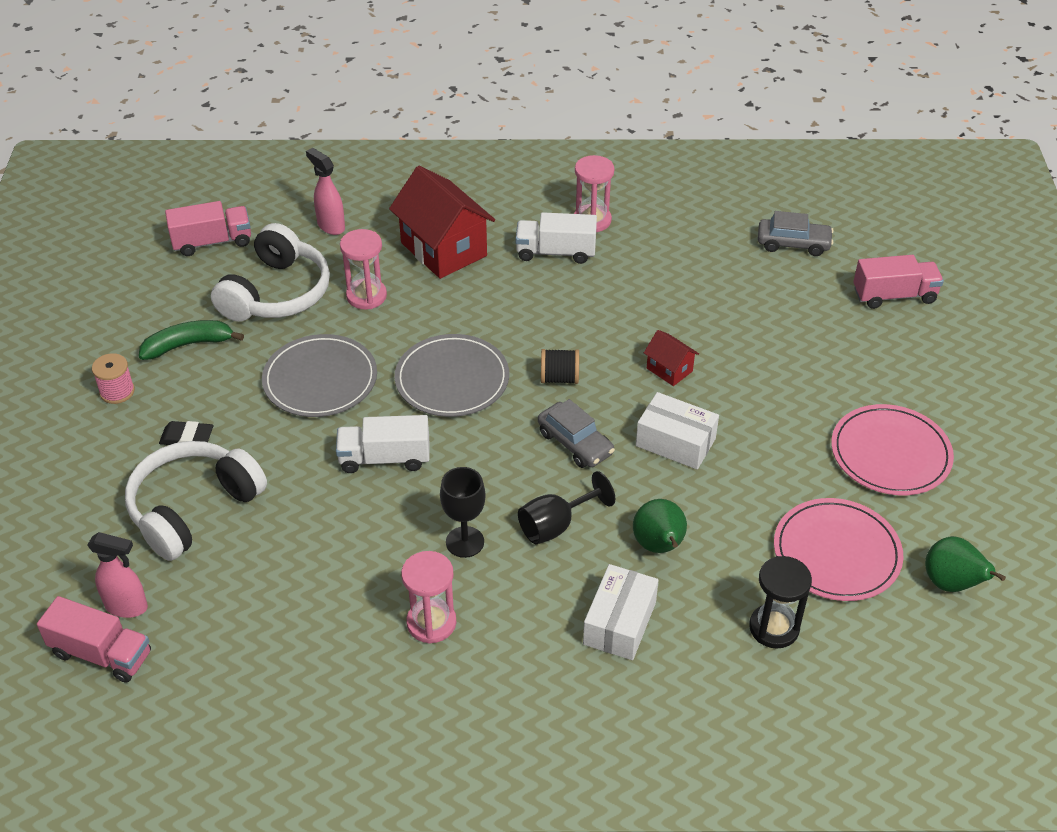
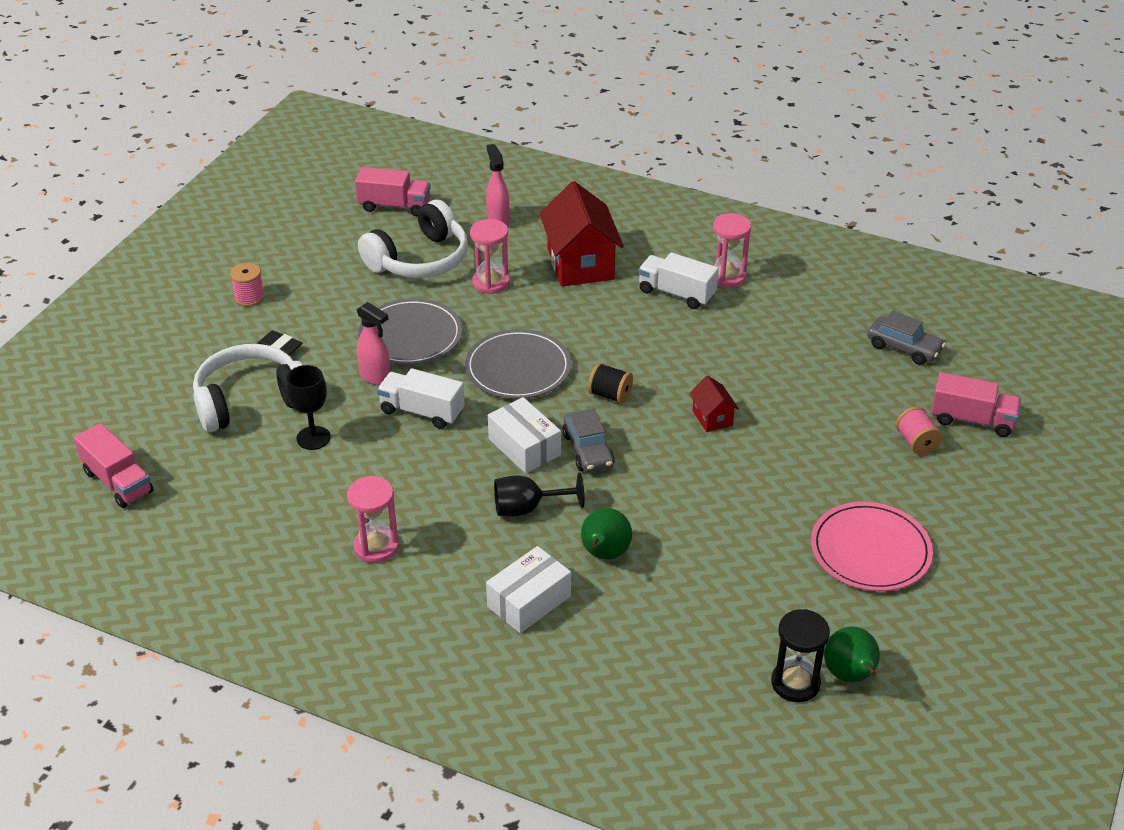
camera: 25 degrees right, 5 degrees down
pink spray bottle [88,532,148,618] -> pink spray bottle moved to [357,302,390,385]
green banana [139,320,244,360] -> none
black goblet [440,467,486,558] -> black goblet moved to [286,365,331,450]
white box [636,392,719,469] -> white box moved to [488,397,561,473]
black hourglass [749,556,812,649] -> black hourglass moved to [771,609,830,702]
pink plate [774,498,903,601] -> none
none -> pink spool [896,406,943,455]

